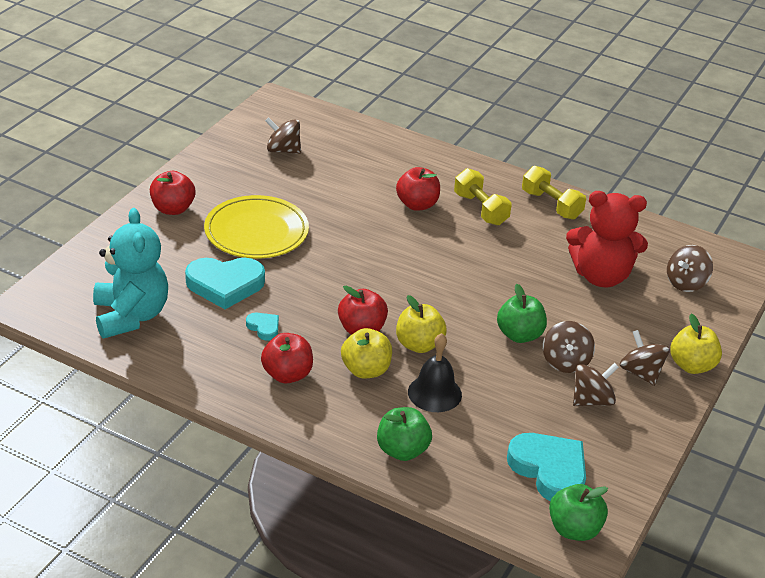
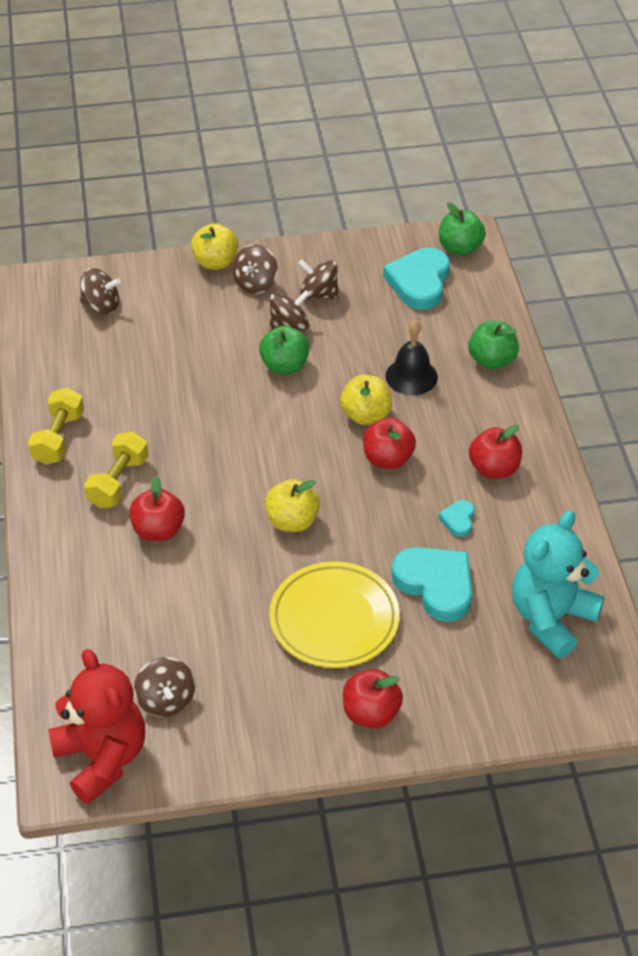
camera: 125 degrees left, 10 degrees up
yellow apple [341,328,392,379] -> yellow apple moved to [265,479,320,532]
red teddy bear [566,191,648,287] -> red teddy bear moved to [48,649,145,804]

